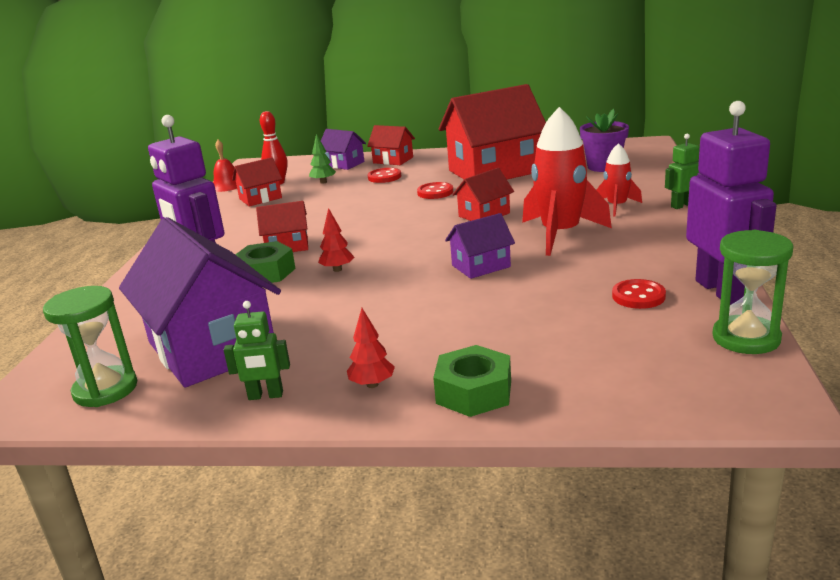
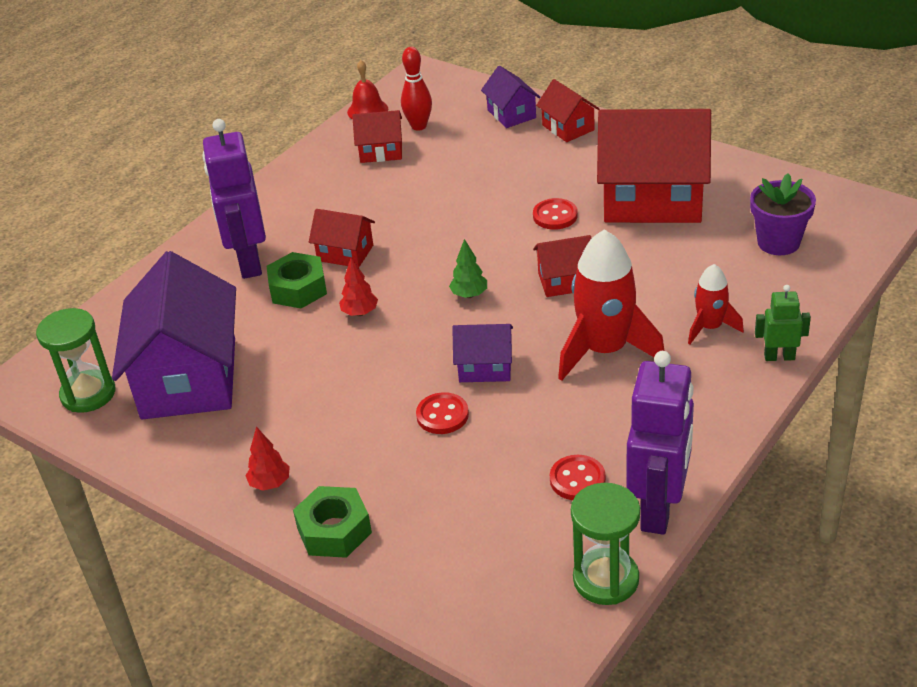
camera: 30 degrees right, 15 degrees up
green robot [224,301,290,400] -> none
green tree [309,134,336,184] -> green tree moved to [449,239,487,298]
red button [368,168,401,183] -> red button moved to [416,392,469,434]

